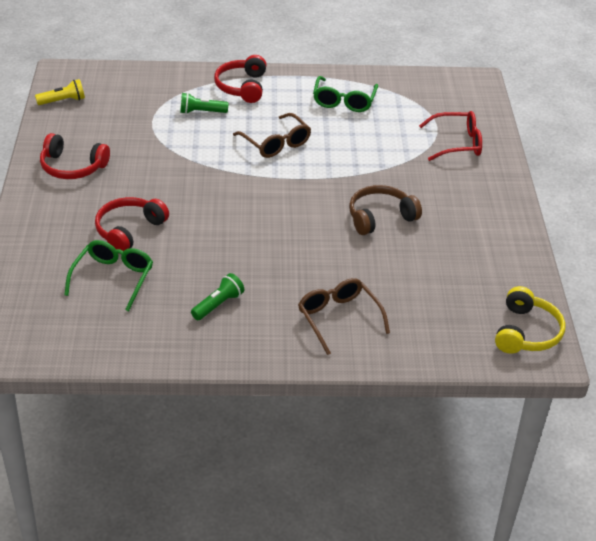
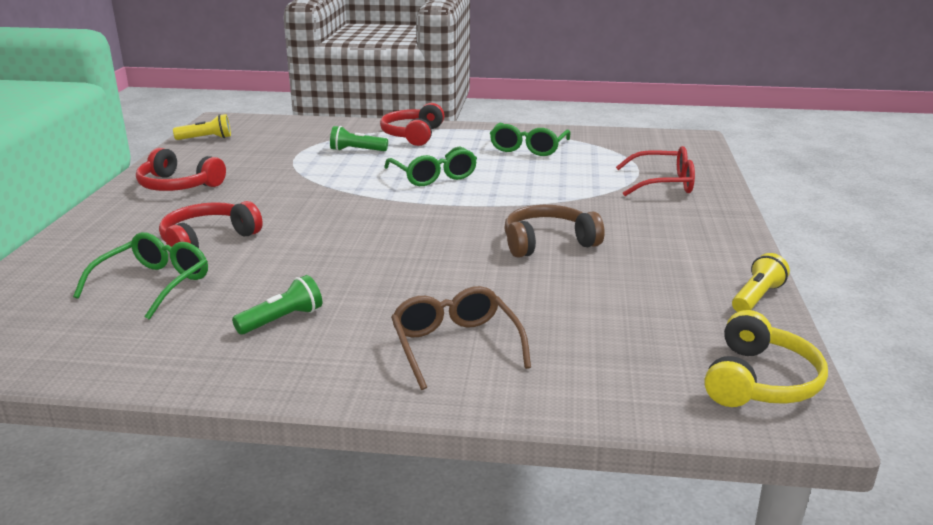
camera: 10 degrees right, 15 degrees down
brown glasses [233,113,311,158] -> green glasses [384,147,477,186]
none -> yellow flashlight [732,253,790,312]

